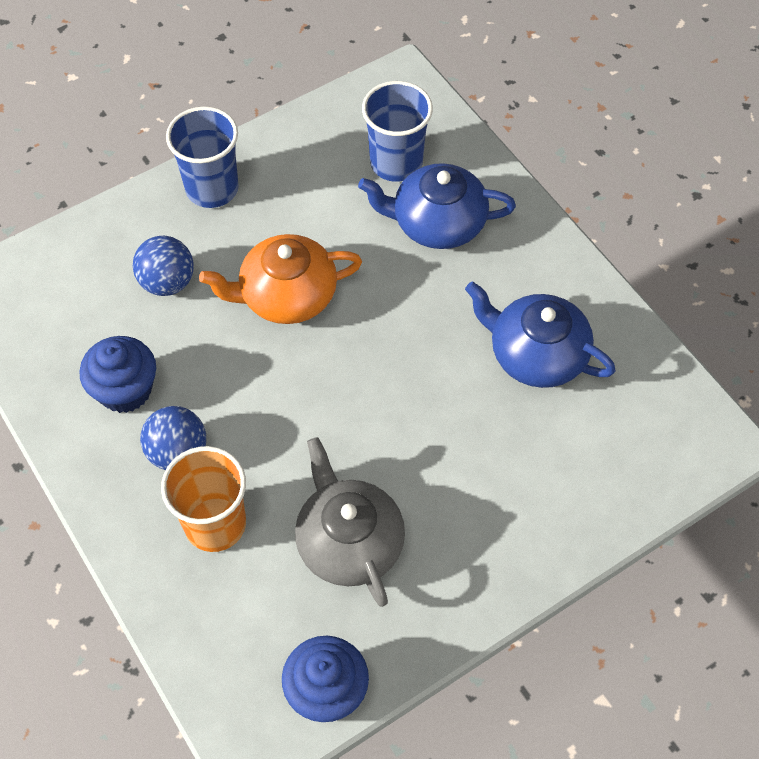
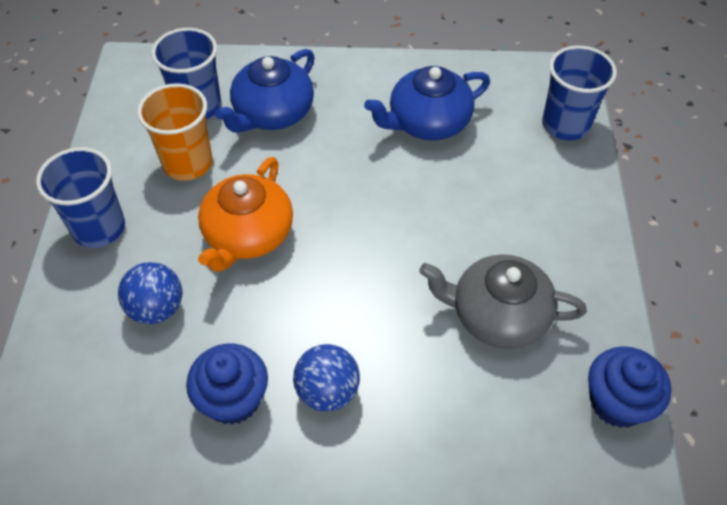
camera: 55 degrees left, 5 degrees down
orange cup [161,446,246,552] -> orange cup moved to [137,83,212,181]
none -> blue cup [542,46,617,141]

